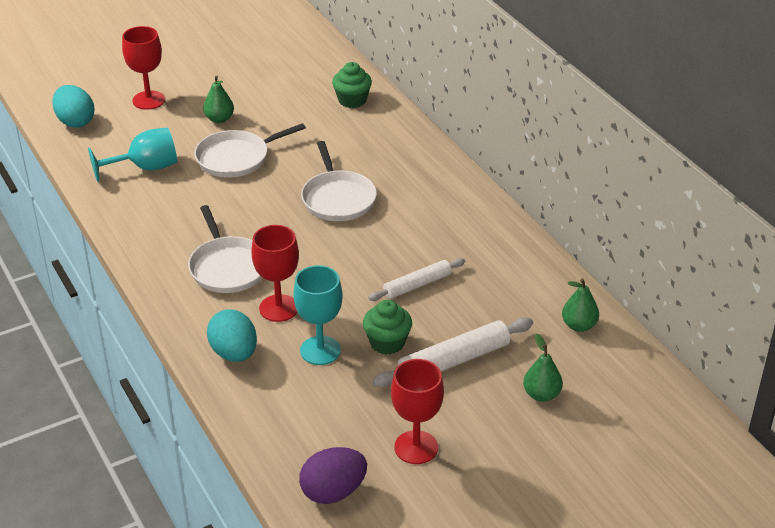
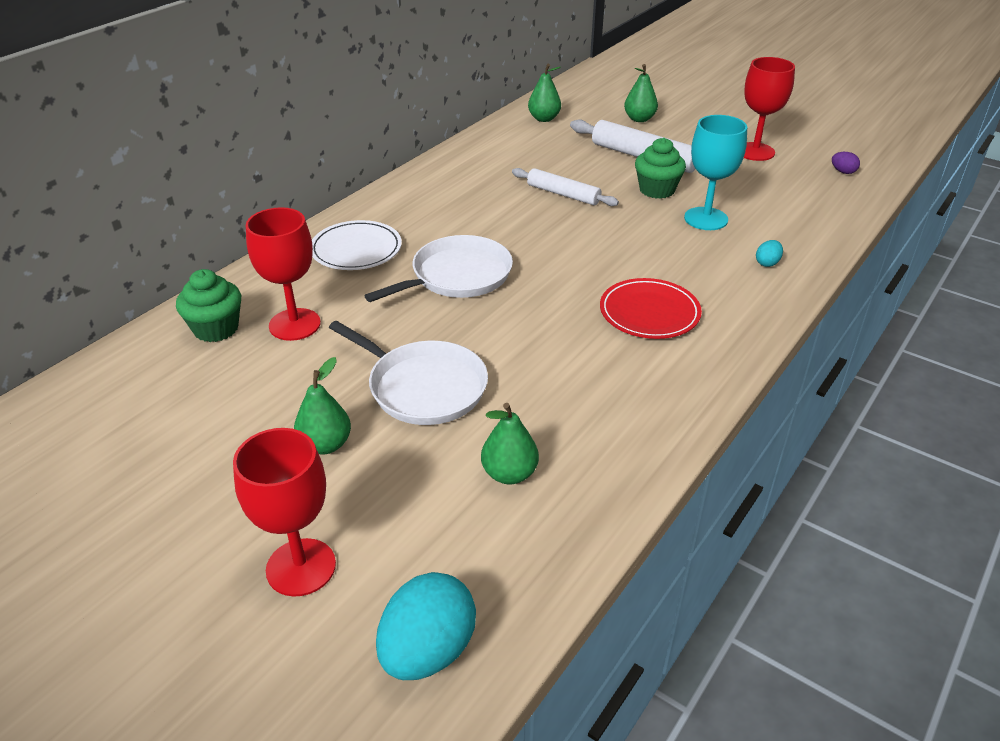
camera: 115 degrees left, 0 degrees up
turquoise goblet [88,128,177,182] -> green pear [481,403,539,485]
white pan [188,205,262,293] -> red plate [600,278,702,339]
turquoise egg [207,309,257,362] -> turquoise egg [756,240,783,267], size x0.45
red goblet [251,225,299,322] -> red goblet moved to [246,207,321,341]
purple egg [299,447,367,504] -> purple egg [832,152,860,174], size x0.45
none -> white plate [312,220,402,270]

